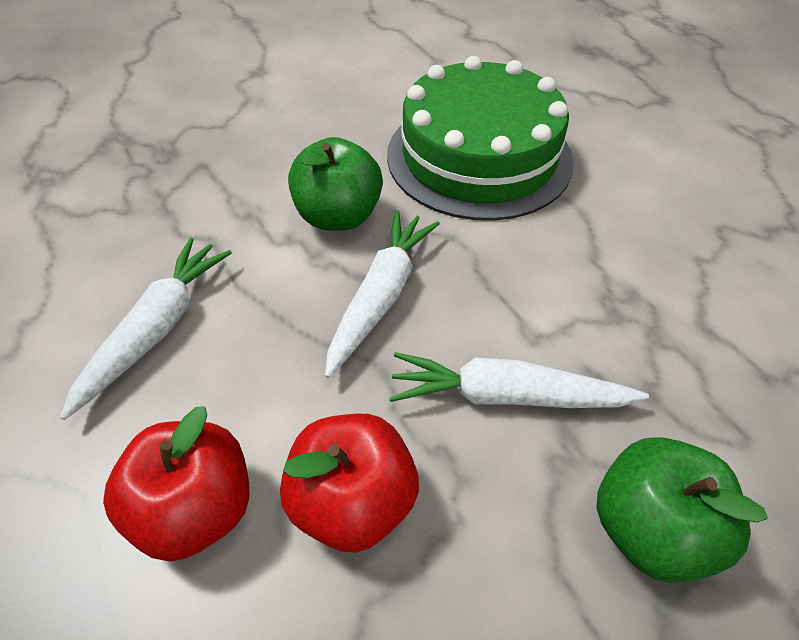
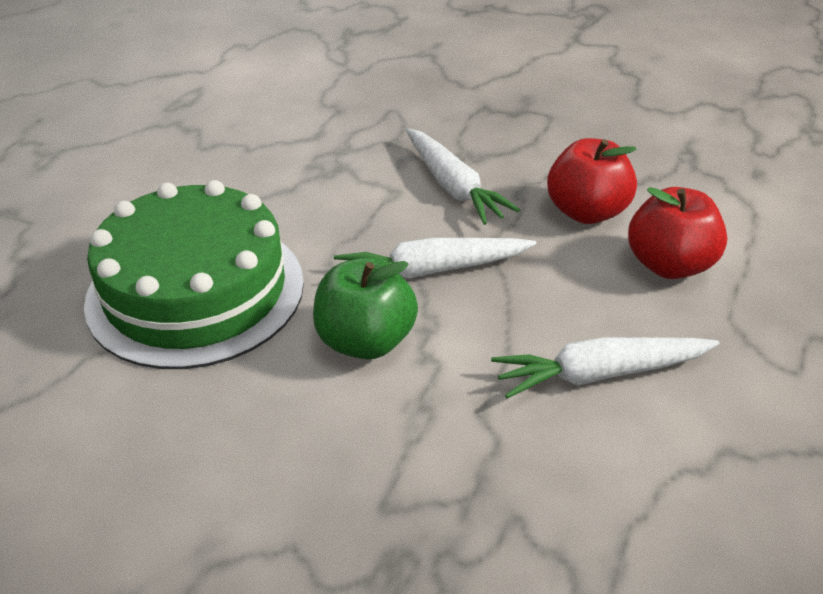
camera: 125 degrees left, 10 degrees down
green apple [597,437,768,583] -> none

